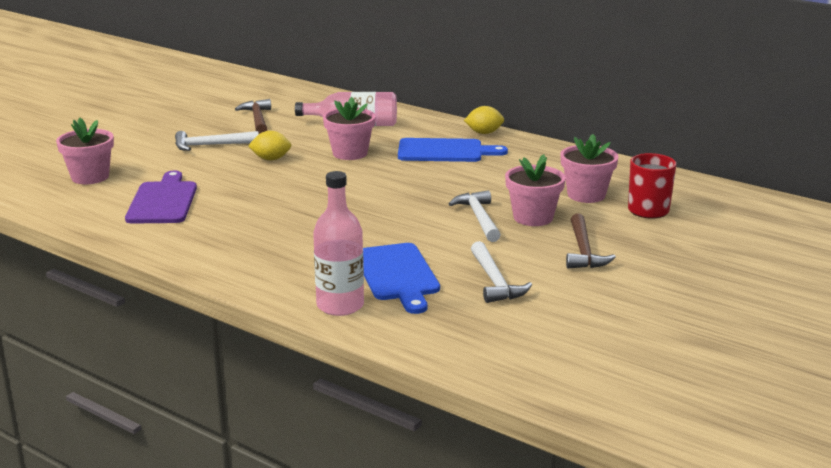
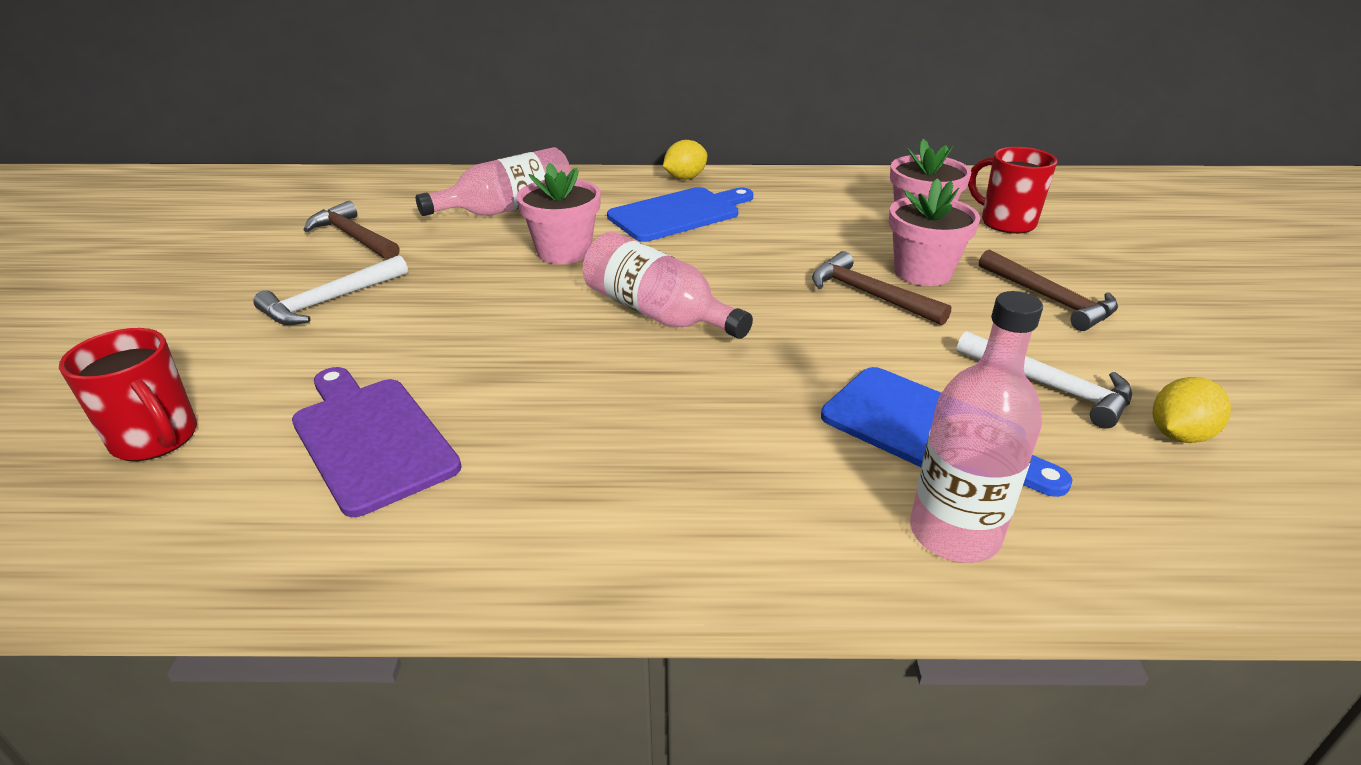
camera: 35 degrees left, 10 degrees up
pink flower pot [56,118,114,184] -> red mug [59,328,197,461]
yellow lemon [248,131,291,160] -> yellow lemon moved to [1153,377,1231,443]
white hammer [449,190,501,242] -> brown hammer [812,251,951,325]
none -> pink bottle [583,232,753,339]

